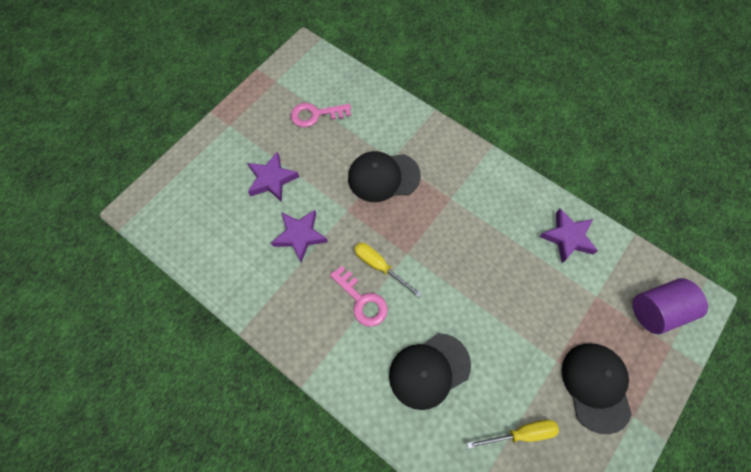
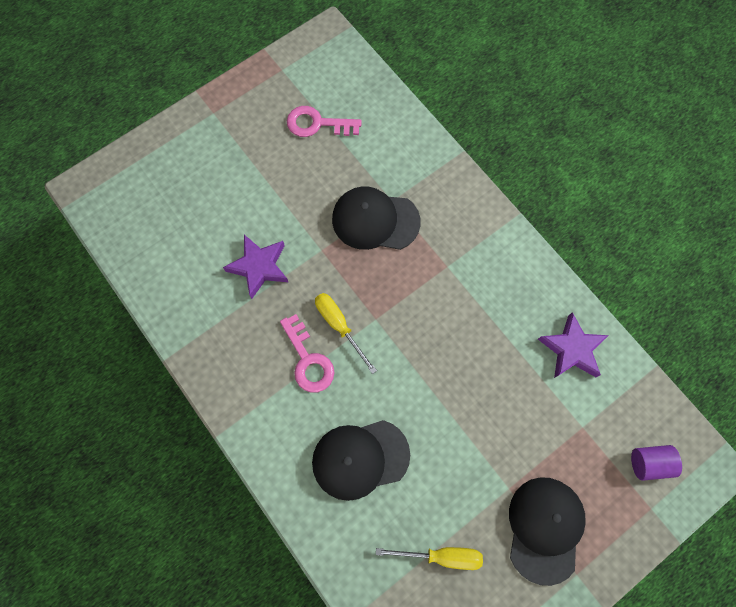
camera: 15 degrees right, 5 degrees up
purple star [247,151,299,202] -> none
purple cylinder [632,278,708,334] -> purple cylinder [631,445,682,481], size x0.62

